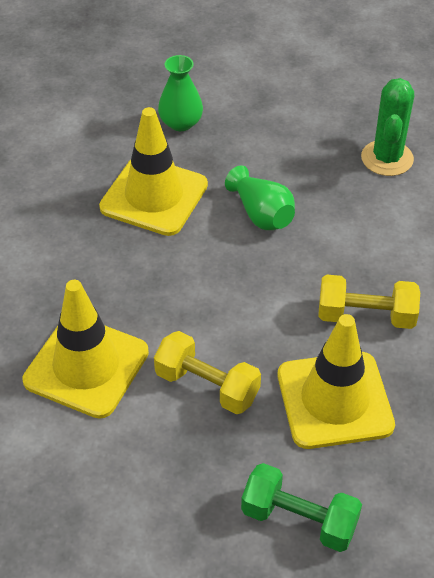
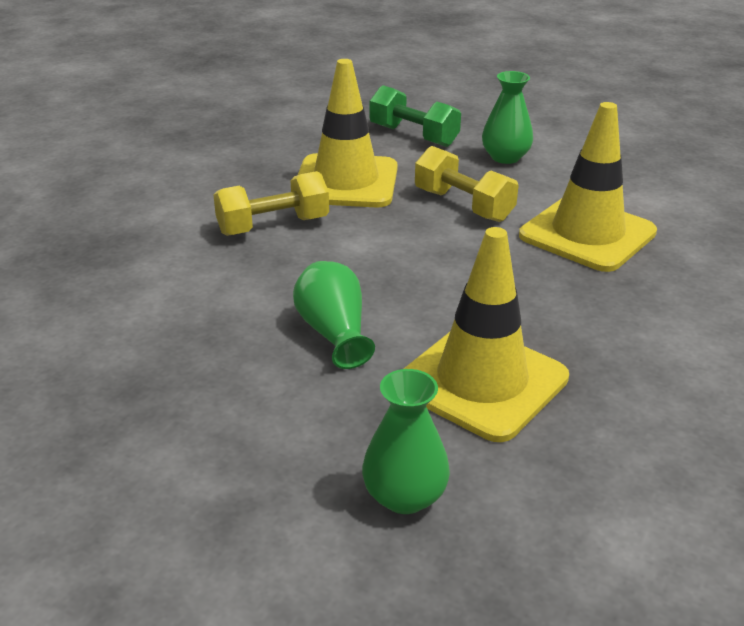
camera: 165 degrees left, 15 degrees down
yellow dumbbell [318,275,420,329] -> yellow dumbbell turned 45 degrees counterclockwise [214,171,329,236]
green cactus [361,78,414,176] -> none
none -> green vase [482,71,533,164]

